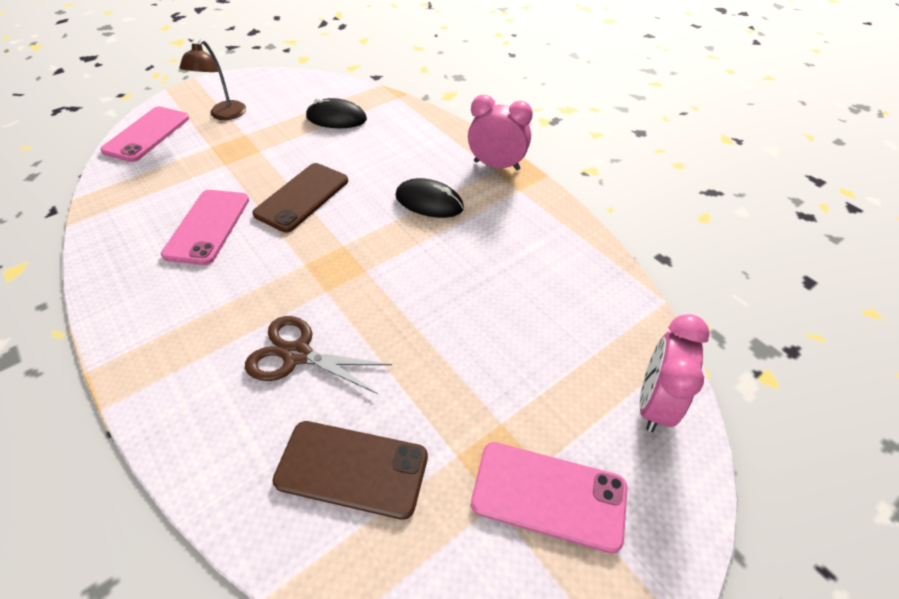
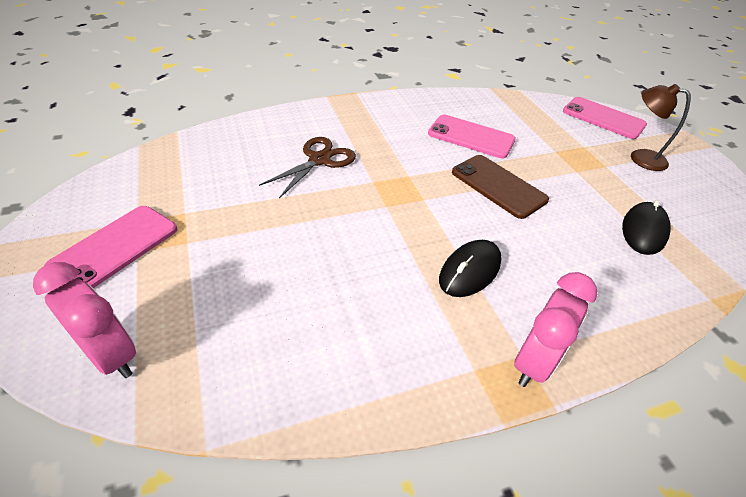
camera: 105 degrees right, 5 degrees down
brown phone [272,421,428,520] -> none

